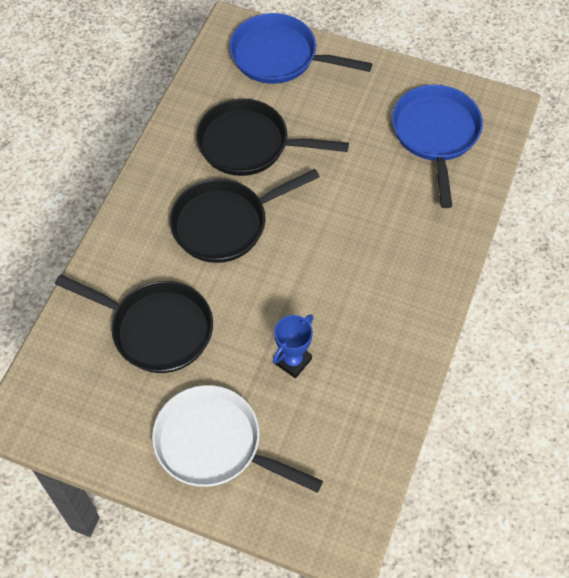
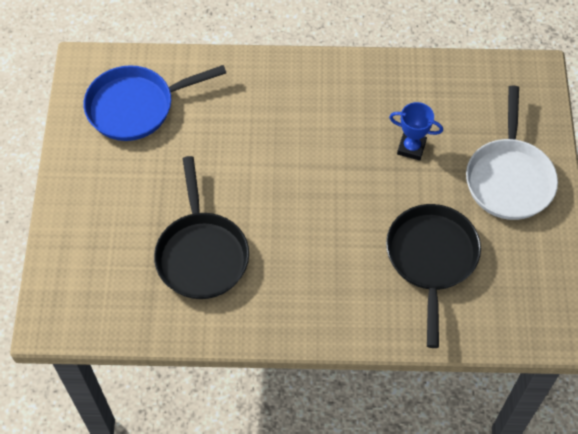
camera: 110 degrees left, 0 degrees up
black pan [170,169,320,263] -> none
blue pan [230,13,372,84] -> none

